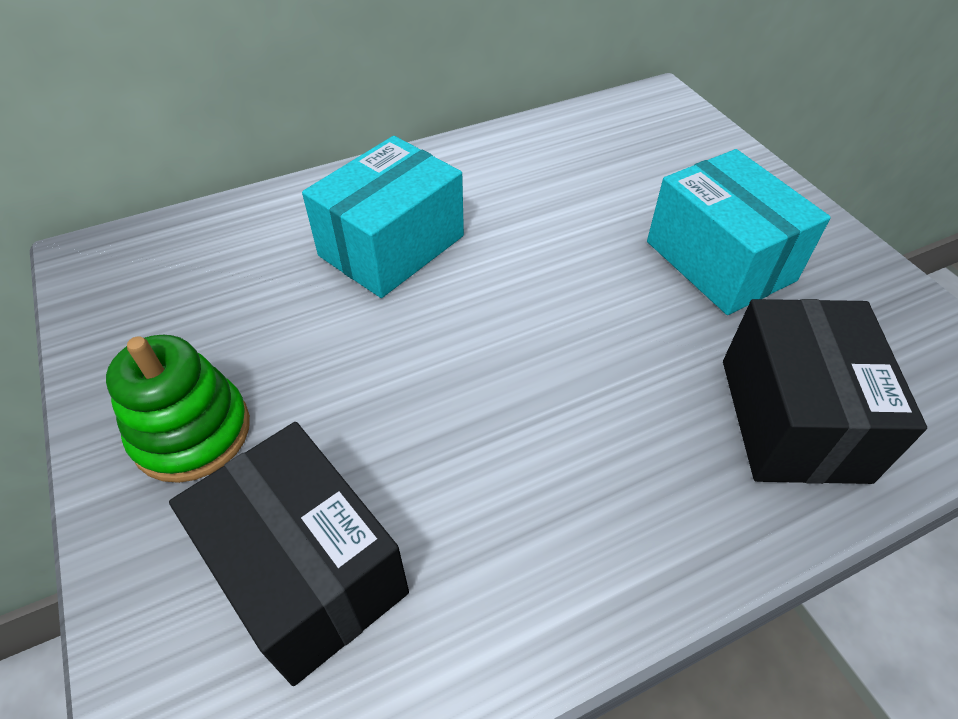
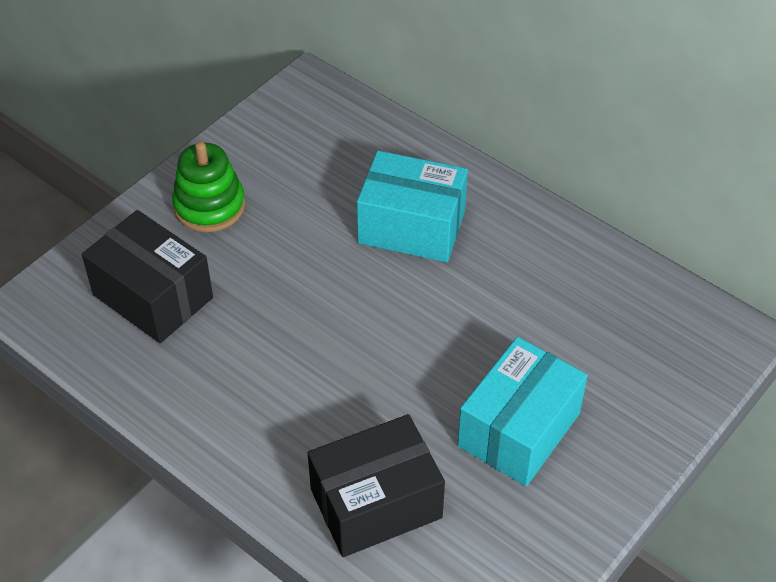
camera: 65 degrees right, 0 degrees up
black box [169,422,409,686] -> black box turned 75 degrees counterclockwise [82,210,213,343]

